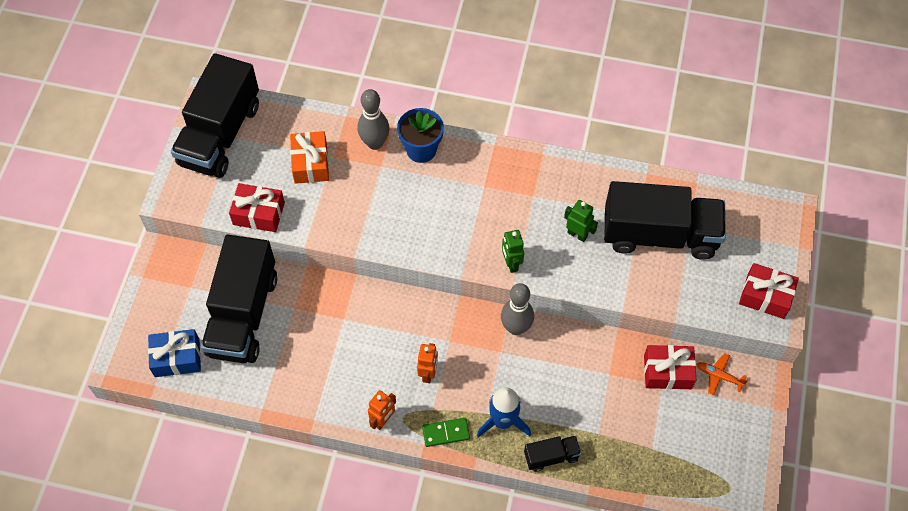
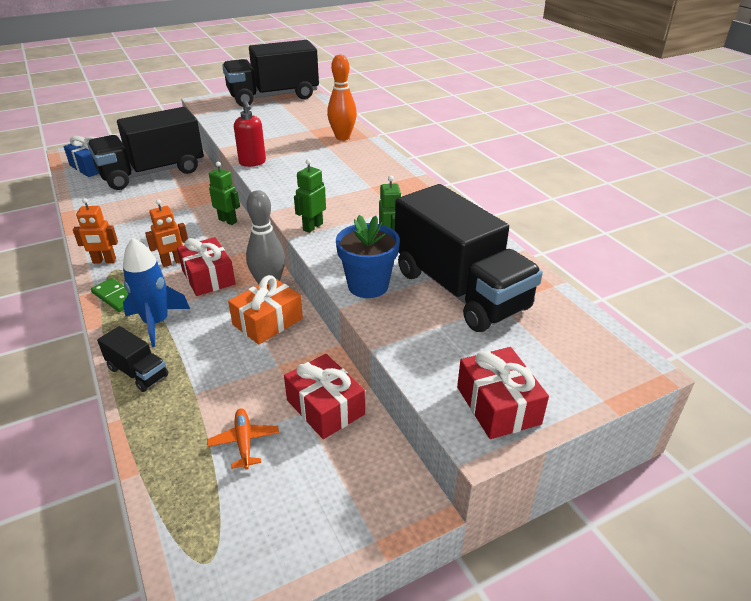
camera: 50 degrees right, 25 degrees down
red gift [229,183,285,232] -> red gift moved to [177,237,236,296]
orange gift [290,131,329,184] -> orange gift moved to [228,275,303,345]
grey bowling pin [358,89,390,150] -> orange bowling pin [327,55,357,140]
blue flower pot [397,108,444,163] -> blue flower pot moved to [336,215,400,298]
orange plane [697,353,748,395] -> orange plane moved to [207,408,279,469]
none -> green robot [209,162,240,225]
none -> red soap dispenser [234,100,266,167]

